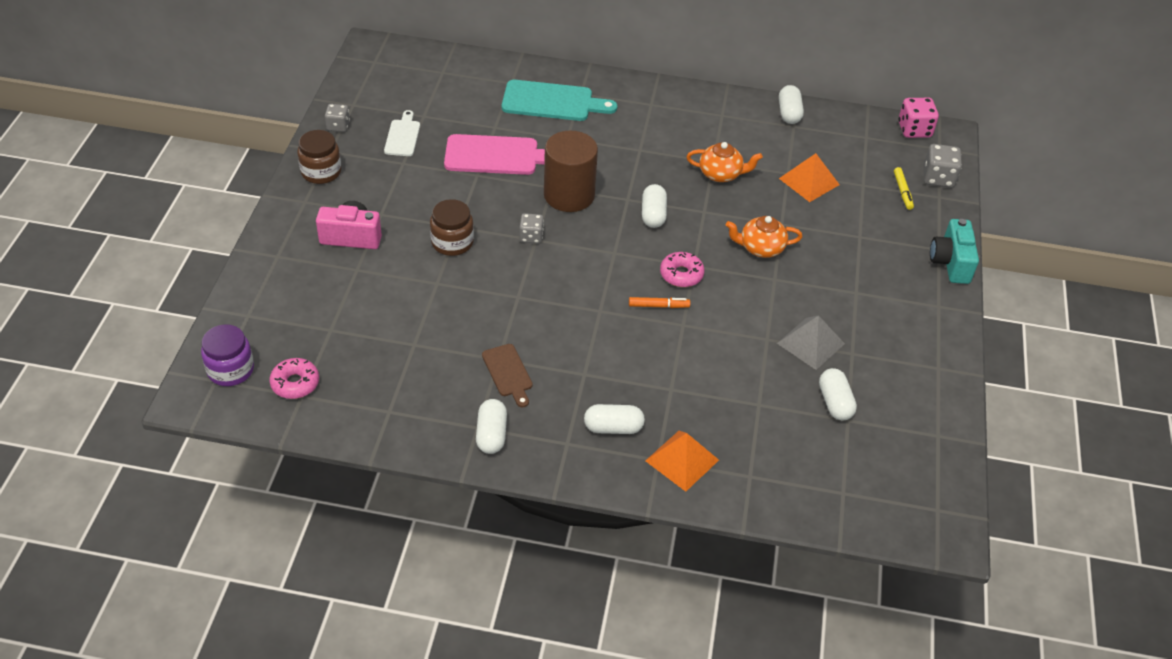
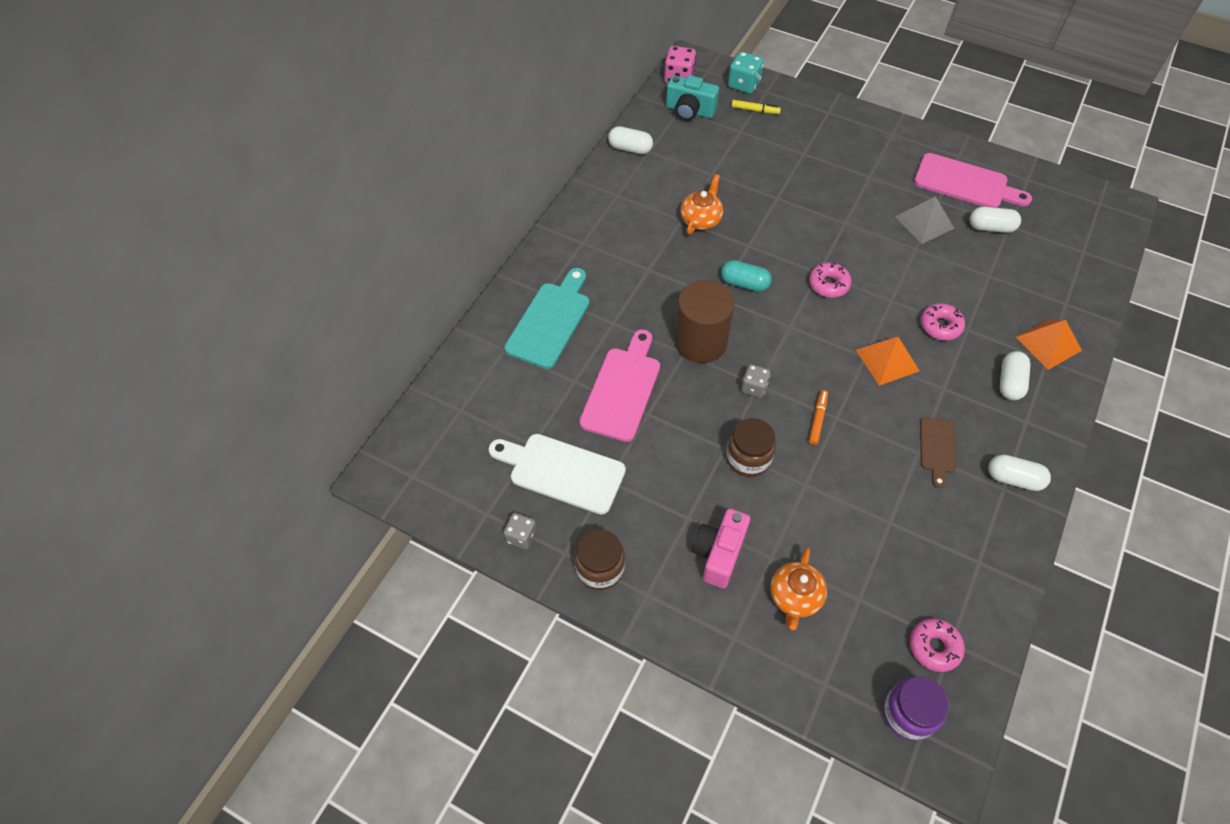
camera: 70 degrees left, 10 degrees up
white cutting board [384,110,420,156] -> white cutting board [489,434,626,515], size x1.74
brown cutting board [482,344,533,408] -> brown cutting board turned 105 degrees clockwise [920,417,956,488]
orange marker [629,297,690,308] -> orange marker moved to [809,390,828,445]
white capsule [642,184,667,228] -> turquoise capsule [721,260,772,292]
orange teapot [726,216,802,258] -> orange teapot moved to [770,547,827,630]
orange pyramid [779,153,840,202] -> orange pyramid moved to [856,336,919,386]
grey dice [923,144,962,188] -> turquoise dice [728,51,764,94]
turquoise camera [930,219,979,284] -> turquoise camera moved to [666,75,719,121]
none -> pink cutting board [914,153,1032,208]
none -> pink donut [921,303,965,340]

